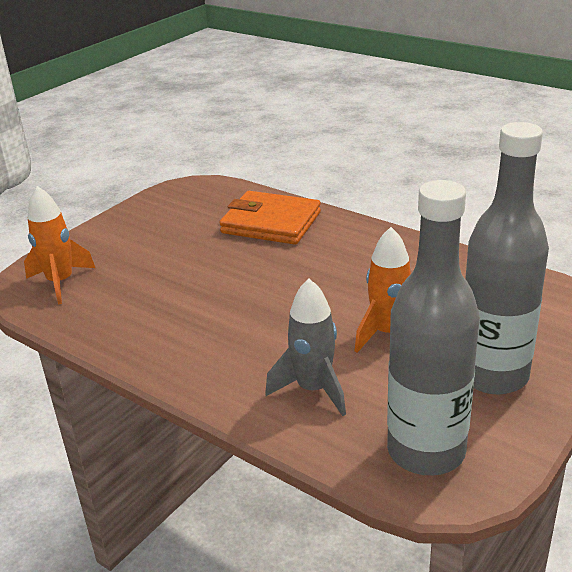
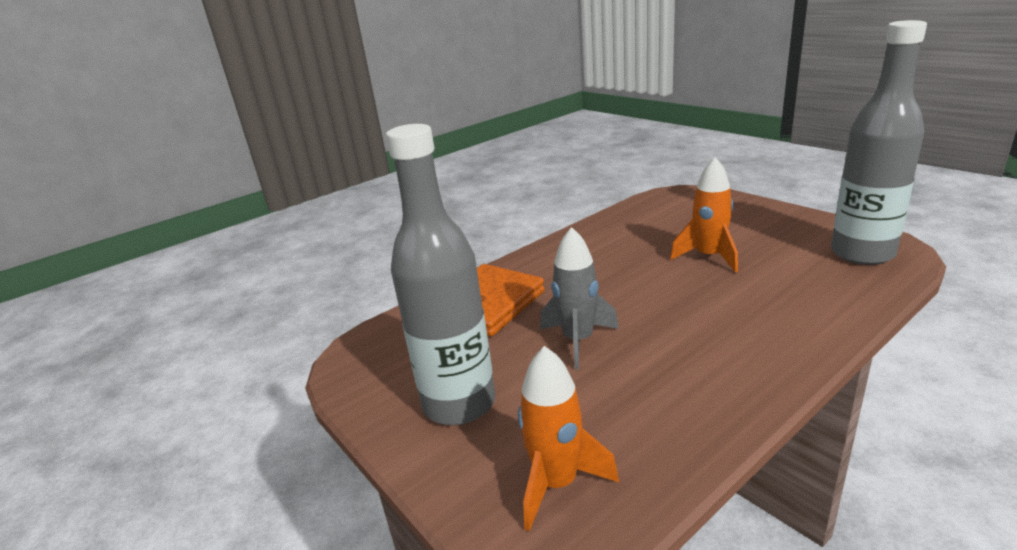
camera: 75 degrees left, 5 degrees down
grey rocket [265,279,346,416] -> grey rocket moved to [540,227,619,369]
grey bottle [465,122,549,394] -> grey bottle moved to [386,124,495,425]

